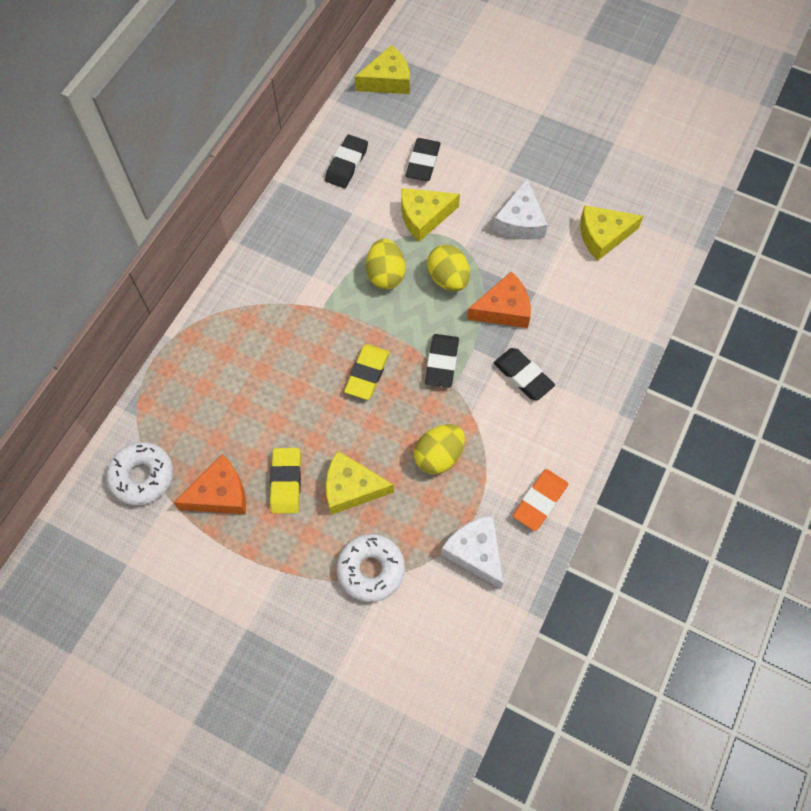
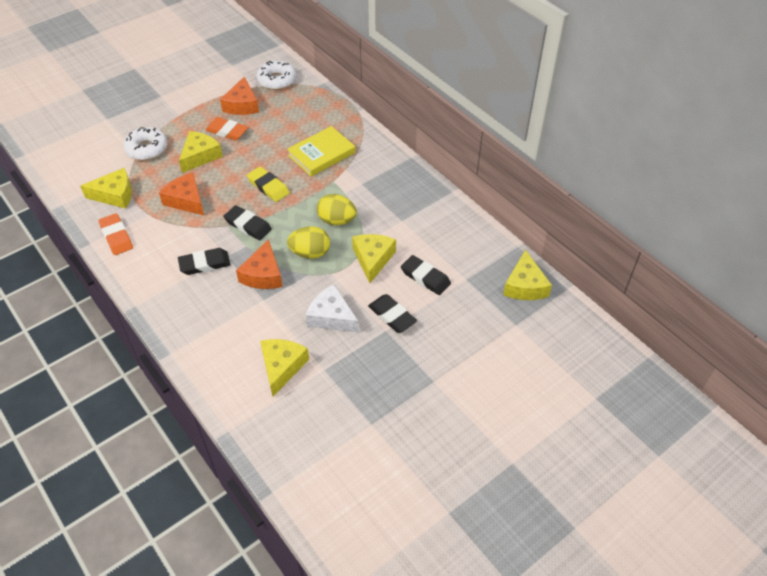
camera: 115 degrees right, 15 degrees down
yellow eraser [270,448,301,514] -> orange eraser [205,117,248,140]
black eraser [325,135,368,188] -> black eraser moved to [368,294,417,333]
yellow egg [414,424,465,474] -> orange cheese [159,172,204,215]
white cheese [441,516,504,589] -> yellow cheese [80,168,132,209]
none -> yellow book [287,126,356,177]

